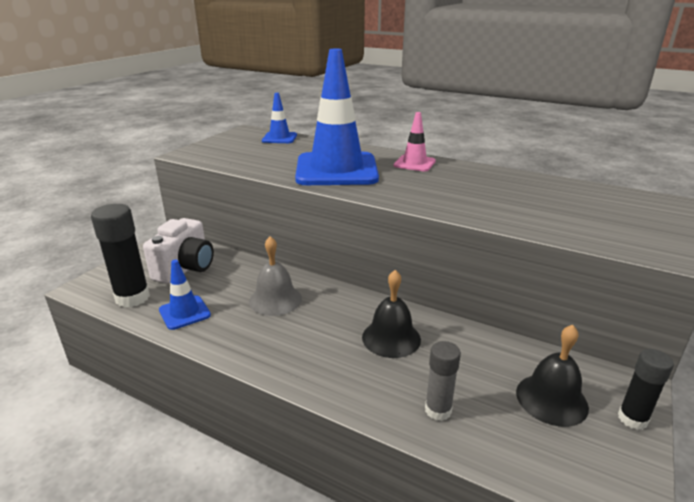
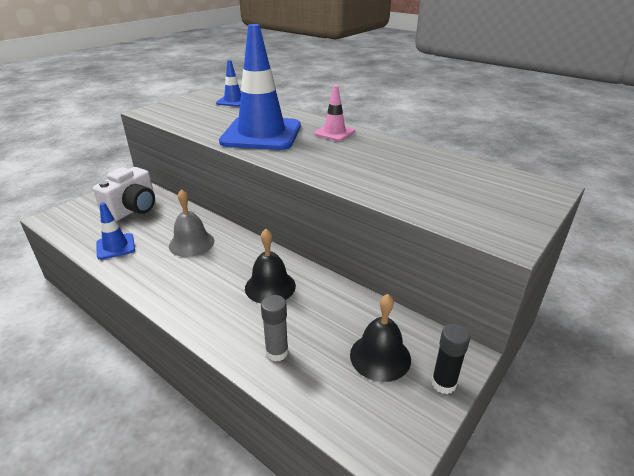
camera: 10 degrees right, 5 degrees up
black glue stick [91,204,150,308] -> none

